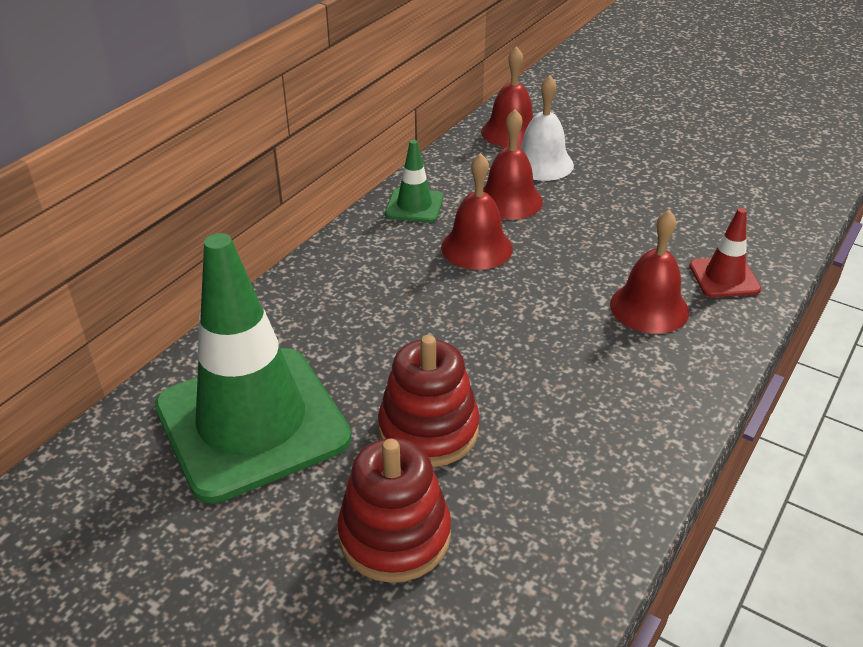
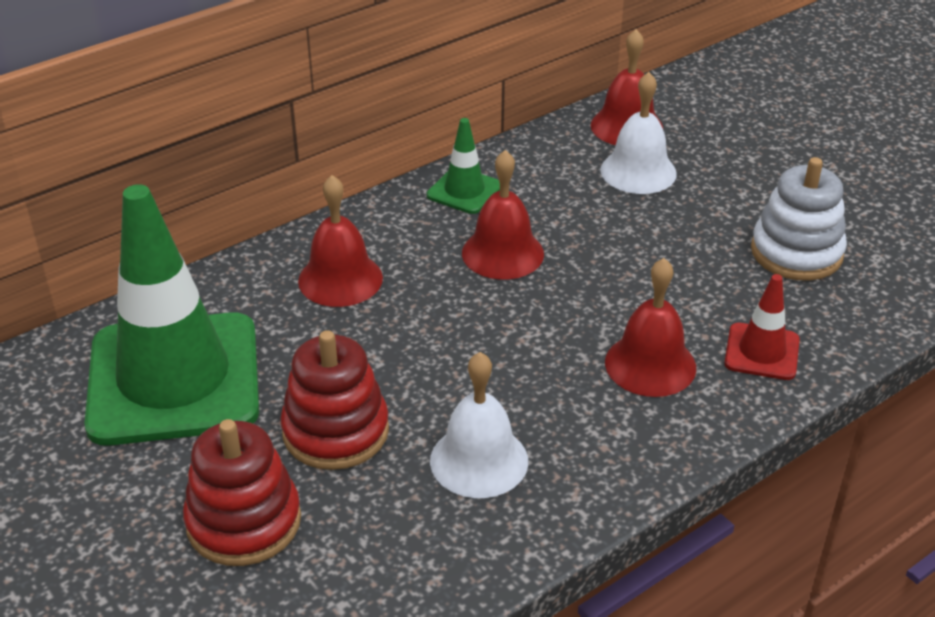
camera: 20 degrees right, 0 degrees up
red bell [483,109,543,220] -> red bell moved to [298,175,383,307]
none -> white bell [430,352,528,498]
none -> white stacking toy [751,157,847,281]

